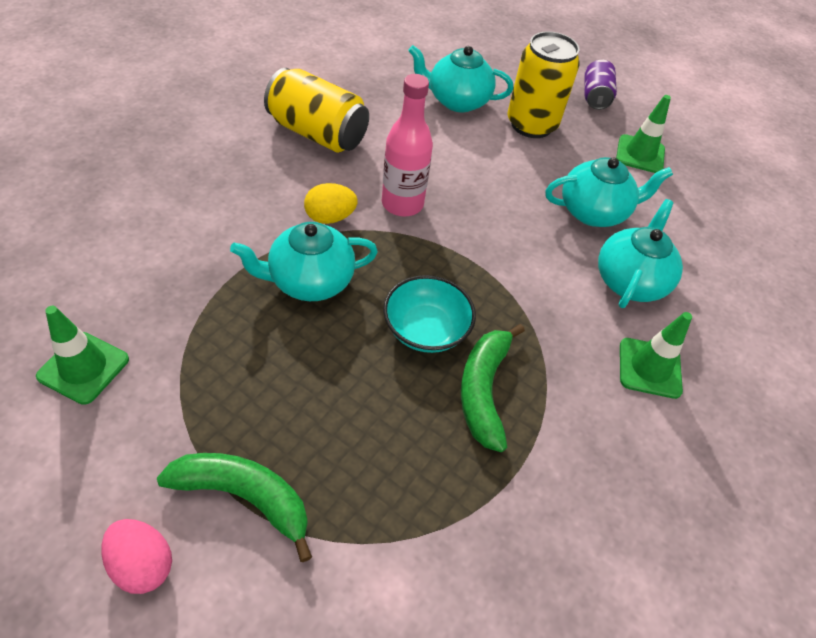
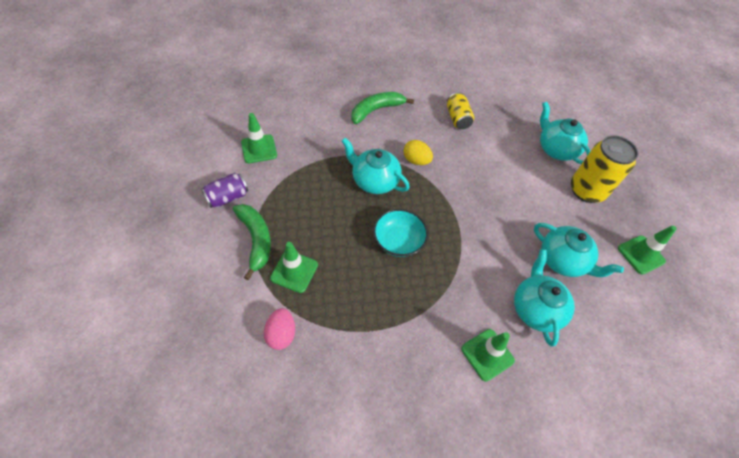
camera: 50 degrees right, 5 degrees up
pink egg [101,519,172,594] -> pink egg moved to [264,308,295,350]
yellow can [264,68,369,153] -> yellow can [447,92,474,129], size x0.60
pink bottle [382,74,433,217] -> none
green banana [461,324,525,452] -> green banana moved to [351,92,414,124]
purple can [584,60,617,110] -> purple can moved to [201,173,248,208]
turquoise teapot [598,199,683,308] -> turquoise teapot turned 75 degrees counterclockwise [514,249,575,346]
none -> green traffic cone [270,242,318,293]

